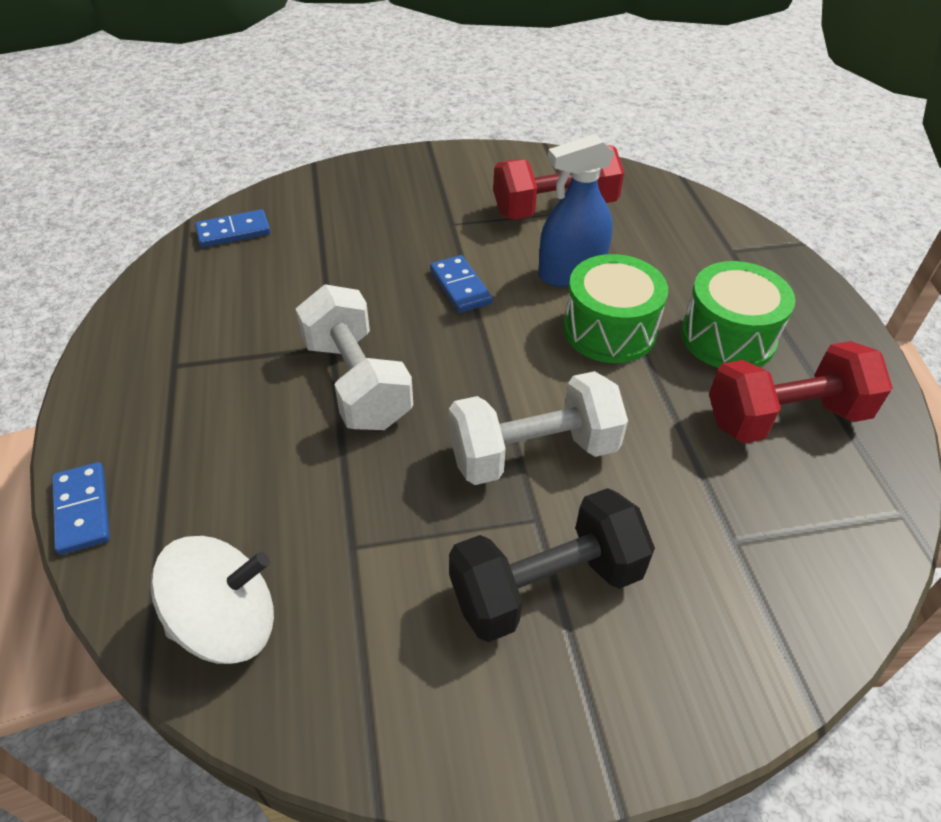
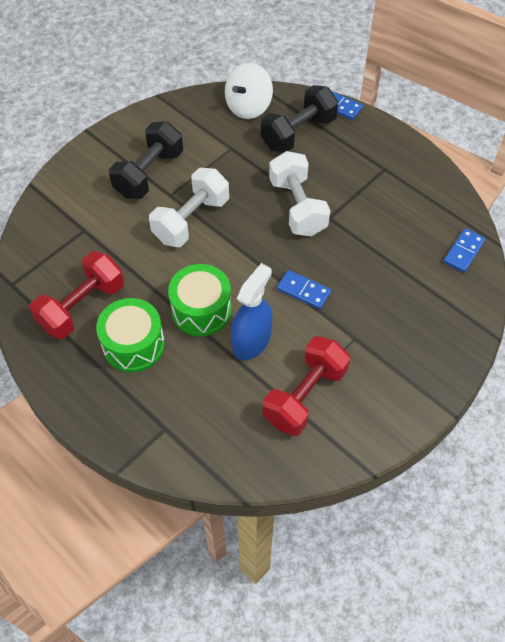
camera: 145 degrees right, 10 degrees up
white dumbbell [296,284,413,430] -> white dumbbell turned 45 degrees clockwise [269,151,330,236]
none -> black dumbbell [261,85,338,153]

